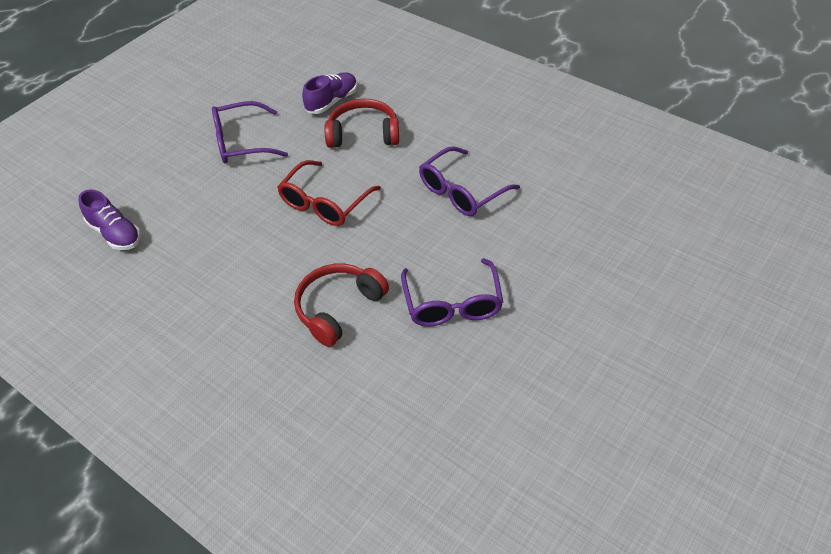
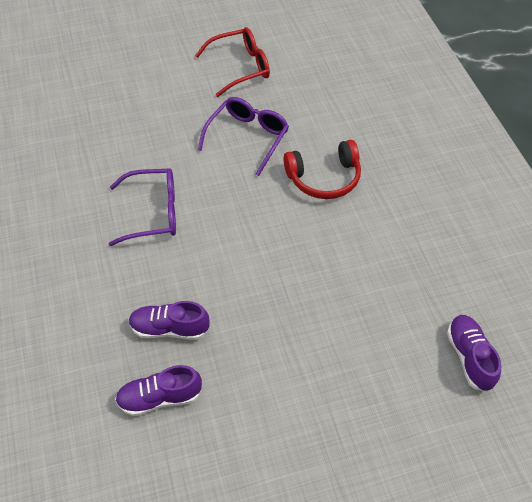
camera: 145 degrees left, 5 degrees up
purple glasses [212,101,288,164] -> none
red glasses [277,160,381,226] -> red glasses moved to [195,27,270,97]
red headphones [324,99,399,148] -> purple shoe [129,301,210,340]

